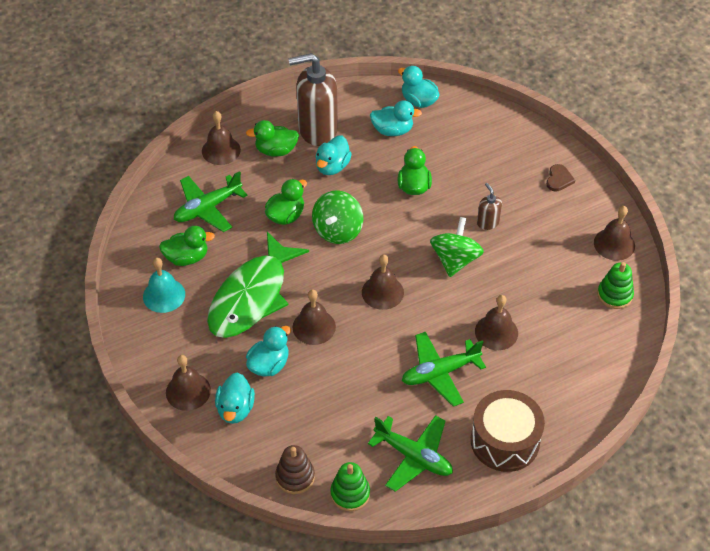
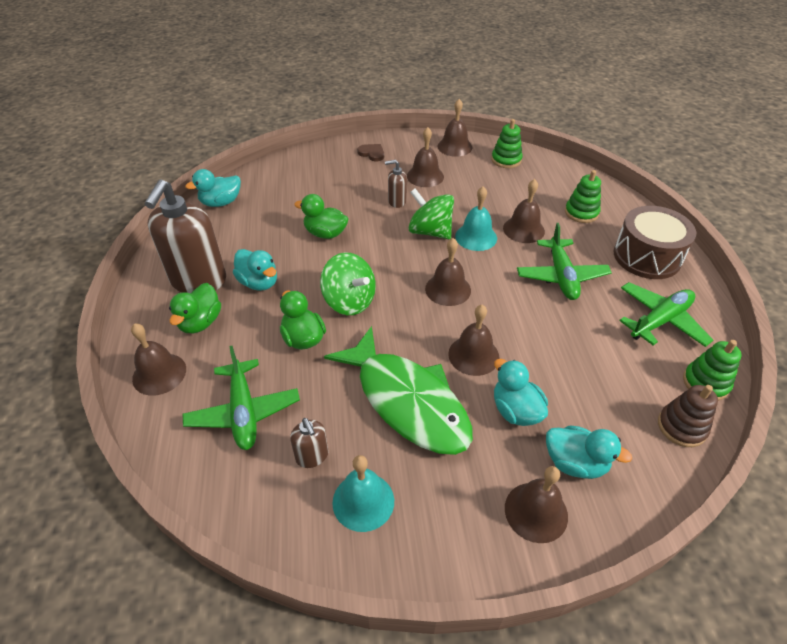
camera: 70 degrees left, 5 degrees down
green duck [159,226,215,266] -> brown soap dispenser [290,418,328,468]
turquoise duck [370,100,422,136] -> none
none -> brown bell [407,127,444,187]
none -> turquoise bell [455,186,497,251]
none -> green stacking toy [565,170,601,223]

